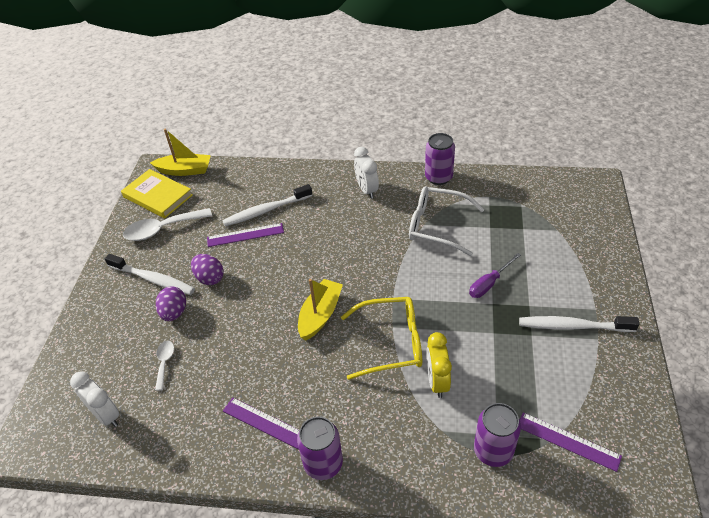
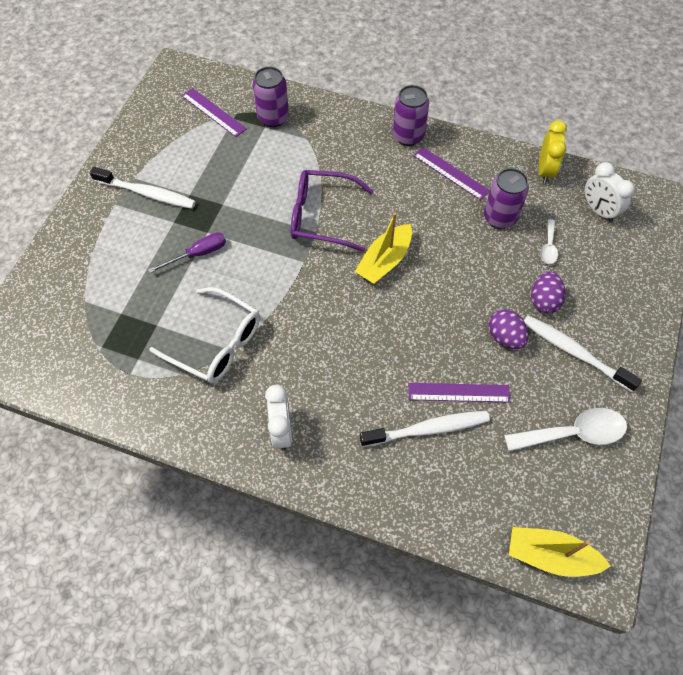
camera: 170 degrees left, 15 degrees up
yellow book [121,169,193,219] -> none
yellow glasses [341,297,422,380] -> purple glasses [291,170,374,252]
purple can [425,133,455,185] -> purple can moved to [484,168,529,229]
yellow clock [426,332,452,398] -> yellow clock moved to [538,120,567,184]

